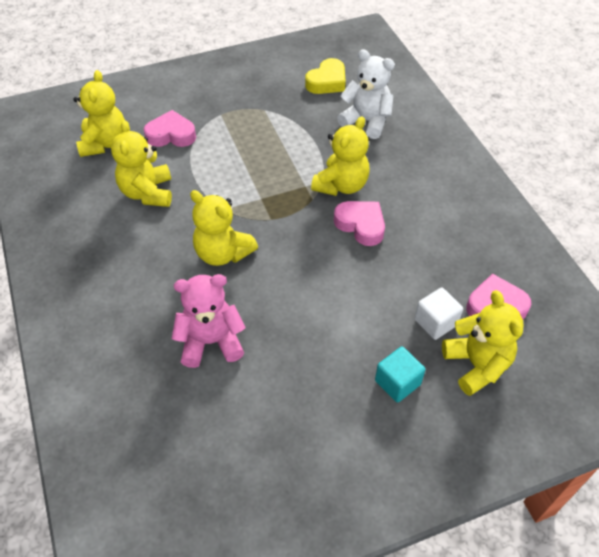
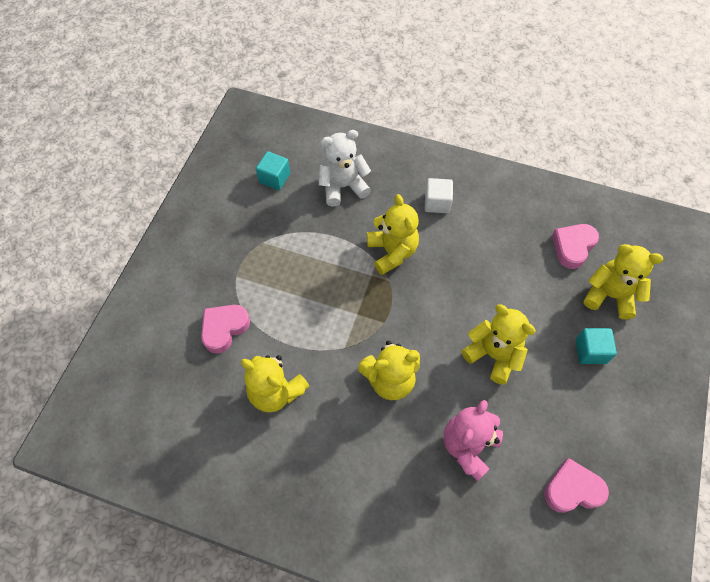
camera: 50 degrees left, 10 degrees up
yellow teddy bear [74,70,125,157] -> yellow teddy bear moved to [462,304,536,385]
yellow heart [305,58,346,94] -> turquoise cube [256,151,290,190]
pink heart [334,201,385,246] -> pink heart moved to [544,458,609,513]
white cube [415,287,463,340] -> white cube moved to [425,178,453,213]

